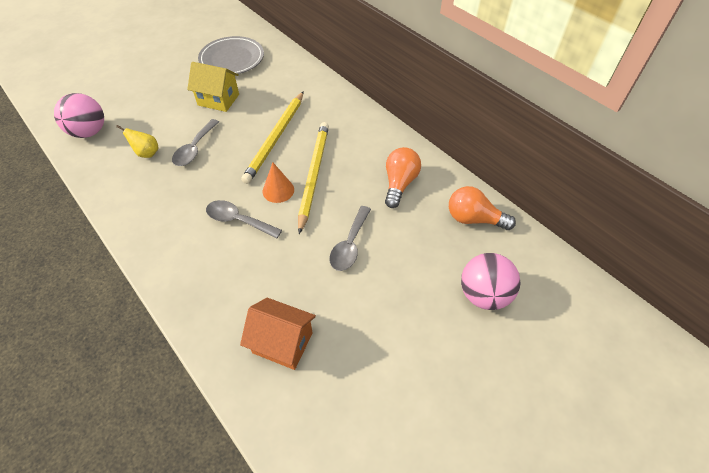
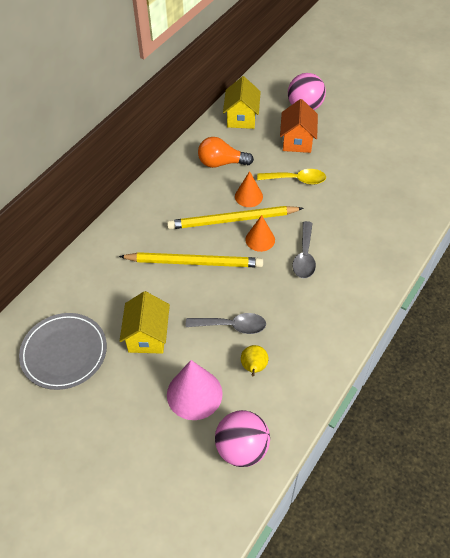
camera: 105 degrees left, 0 degrees up
orange house [240,298,316,370] -> orange house moved to [280,99,318,153]
grey spoon [329,206,371,271] -> yellow spoon [257,169,326,185]
orange light bulb [449,186,516,230] -> yellow house [223,76,261,129]
none -> pink cone [167,360,223,420]
none -> orange cone [235,171,263,207]

